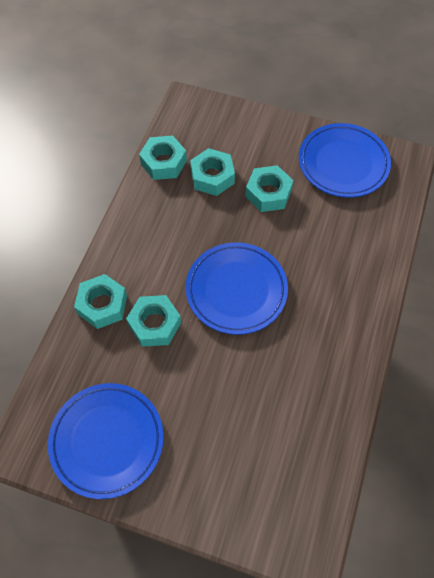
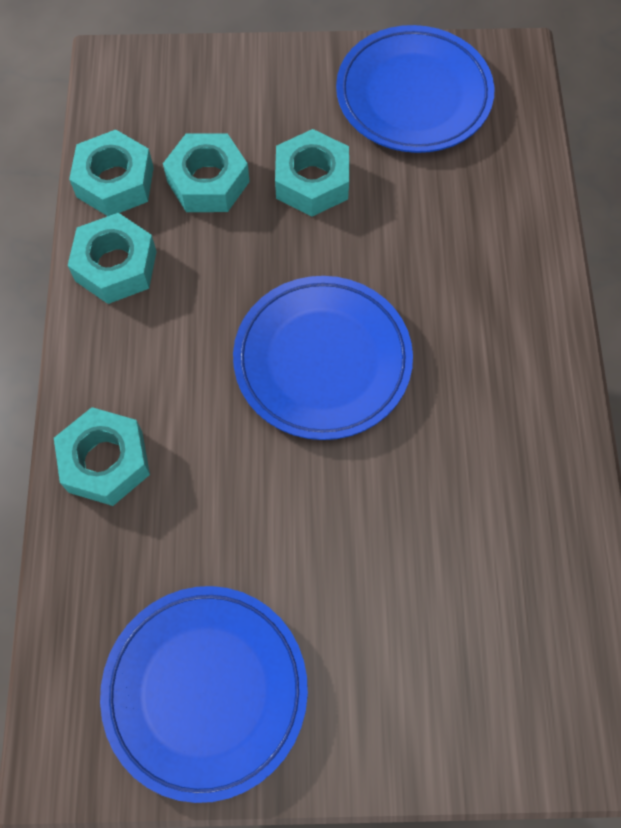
camera: 20 degrees left, 5 degrees up
turquoise nut [126,295,181,347] -> turquoise nut moved to [68,213,157,304]

